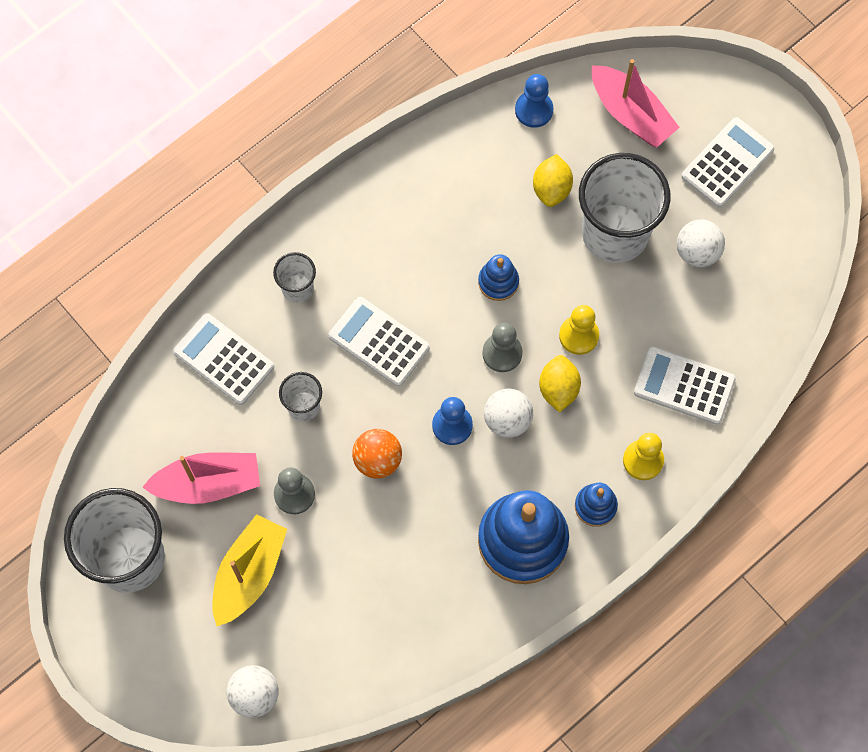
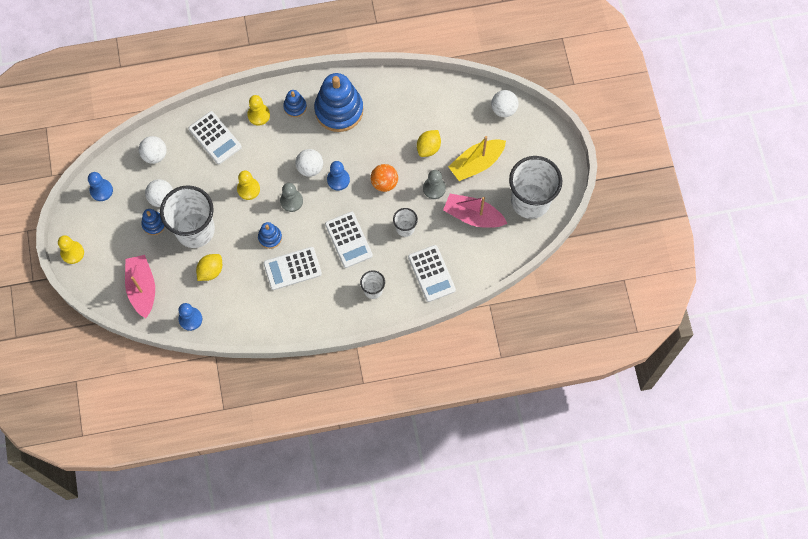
camera: 150 degrees left, 0 degrees up
yellow lemon [539,355,581,412] -> yellow lemon moved to [417,130,441,157]
white calculator [681,117,775,208] -> white calculator moved to [263,247,322,290]
none -> yellow pawn [58,235,84,264]
none -> blue pawn [88,172,113,201]
none -> white ball [139,136,167,164]
none -> blue stacking toy [141,209,165,235]

